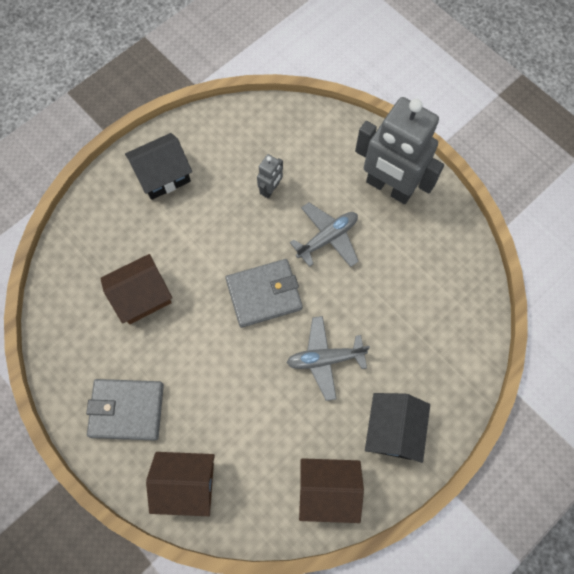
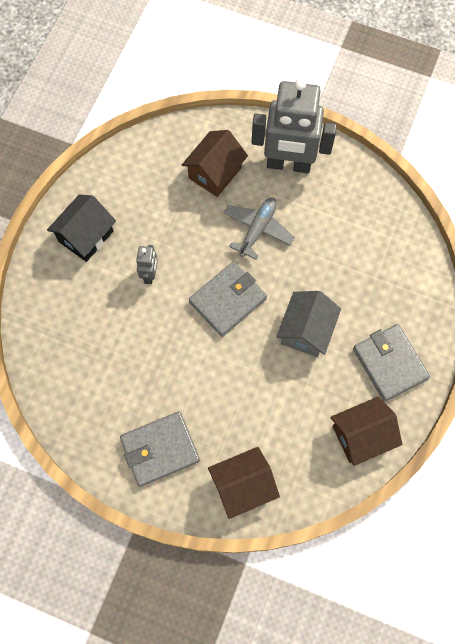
camera: 25 degrees left, 0 degrees up
brown house [100,254,172,324] -> brown house moved to [182,130,248,197]
grey robot [257,154,283,199] -> grey robot moved to [136,245,158,284]
grey plane [286,316,370,401] -> grey house [276,291,341,357]
black house [365,393,430,463] -> grey wallet [353,324,430,402]

